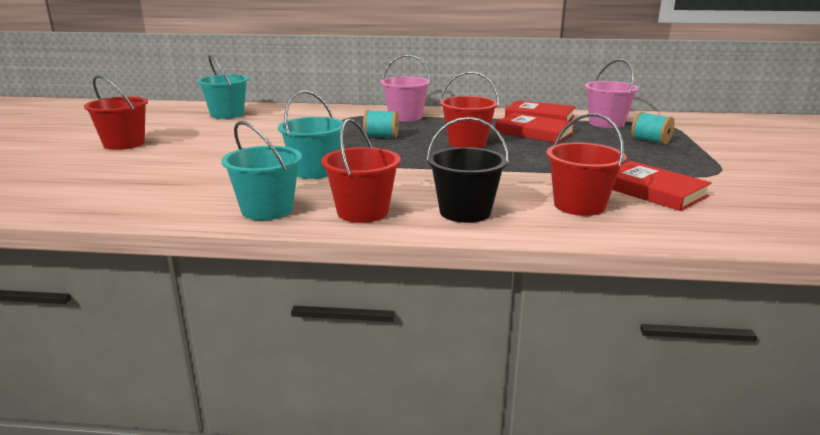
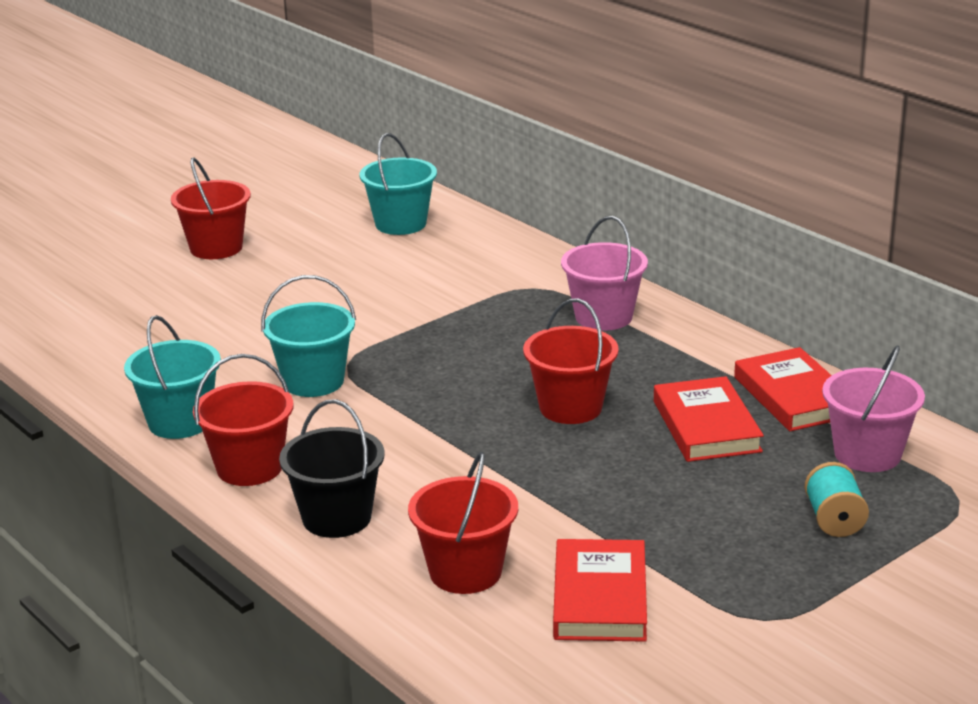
camera: 45 degrees right, 5 degrees up
turquoise spool [363,110,399,138] -> none

